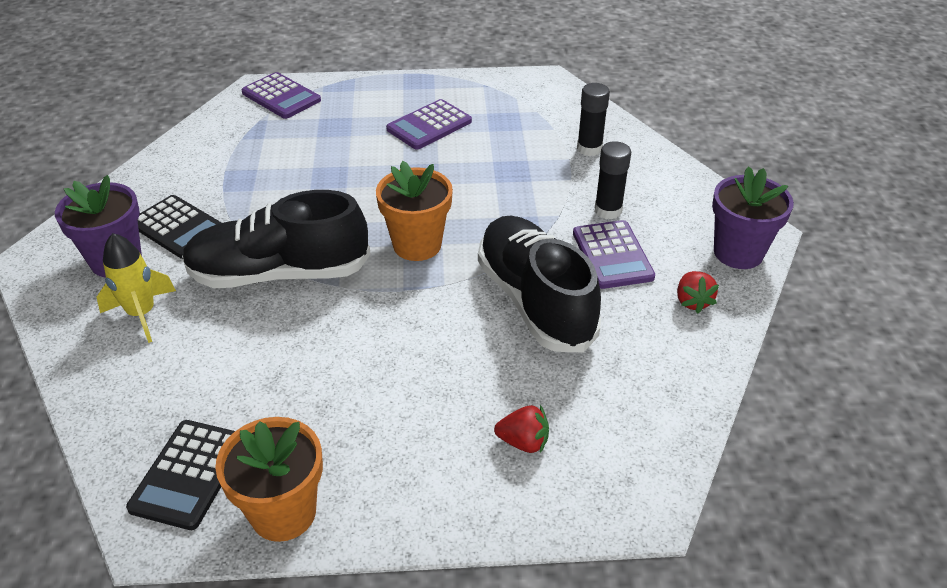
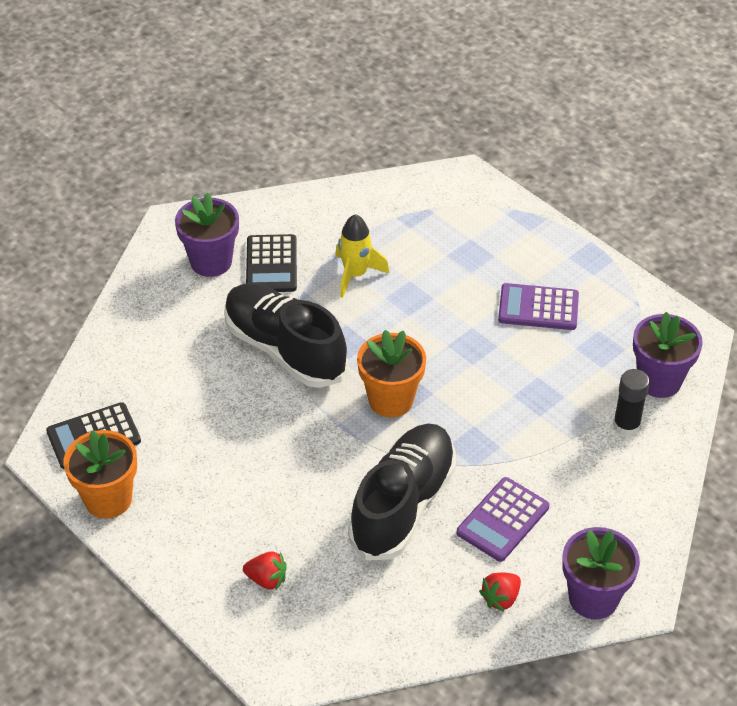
camera: 50 degrees right, 5 degrees up
yellow rocket [96,233,176,343] -> yellow rocket moved to [335,214,390,298]
purple calculator [241,72,321,119] -> none
red strawberry [494,405,549,453] -> red strawberry turned 45 degrees counterclockwise [243,551,287,590]
black glue stick [594,141,631,220] -> none
none -> purple flower pot [633,312,703,398]

